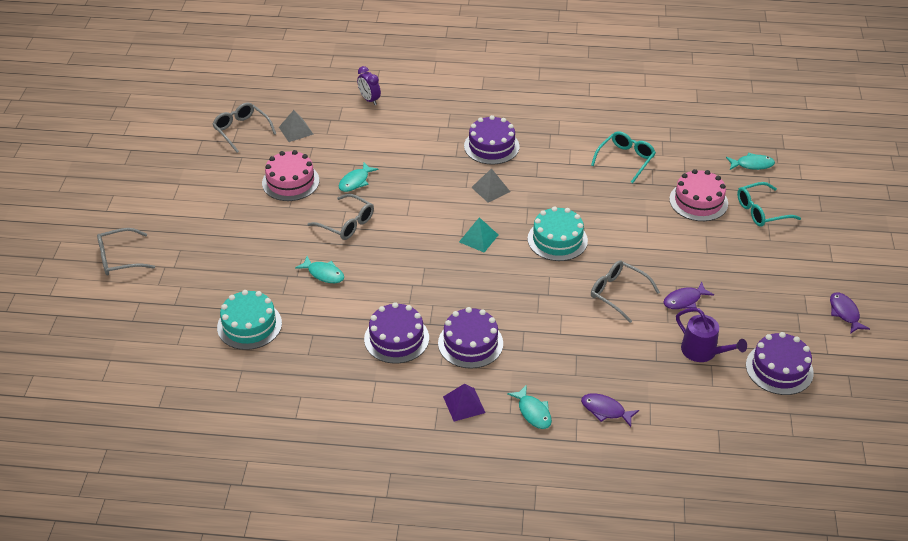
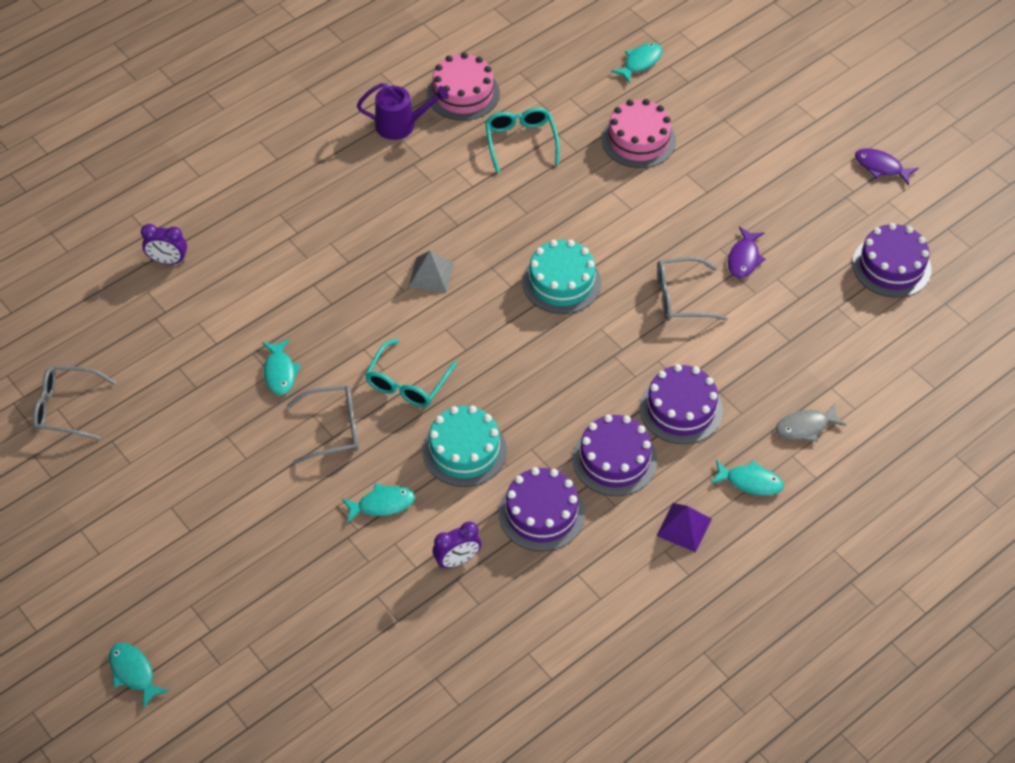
camera: 45 degrees left, 10 degrees up
grey glasses [97,228,155,275] -> turquoise fish [109,643,169,709]
turquoise cake [217,290,282,350] -> turquoise cake moved to [423,406,507,487]
pink cake [262,150,319,201] -> pink cake moved to [427,52,500,121]
grey pyramid [279,110,314,142] -> none
turquoise pyramid [459,217,498,252] -> none
purple cake [464,115,520,165] -> purple cake moved to [640,364,723,444]
purple fish [581,393,639,427] -> grey fish [776,403,846,442]
purple watering can [676,308,747,362] -> purple watering can moved to [357,83,449,140]
turquoise glasses [737,182,801,227] -> turquoise glasses moved to [365,339,457,407]
none -> purple clock [433,521,481,569]

